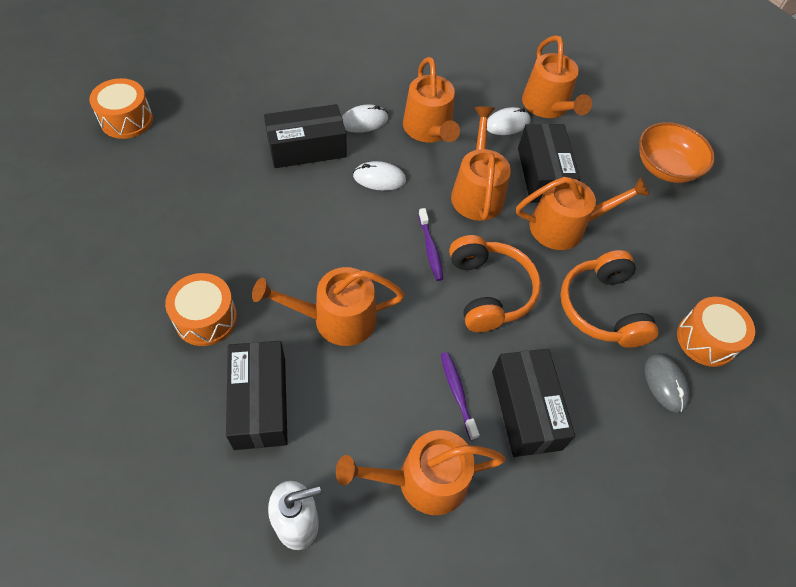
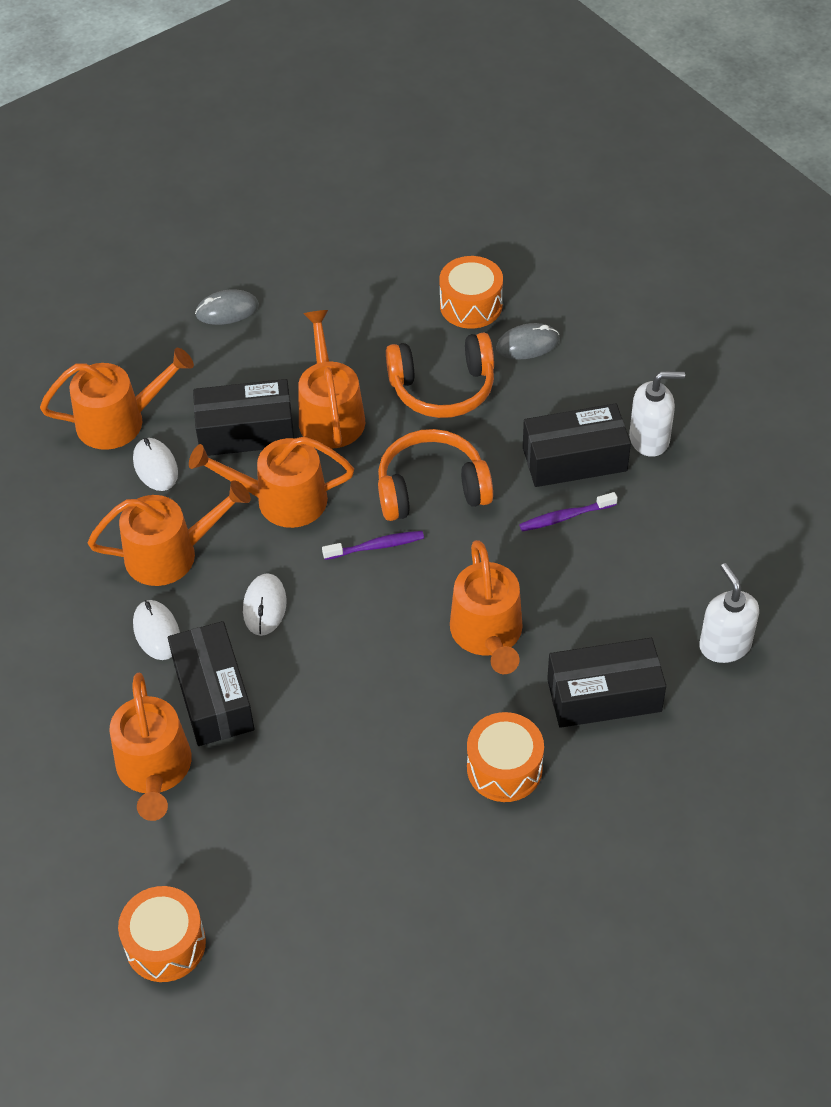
camera: 85 degrees left, 5 degrees down
orange watering can [336,430,506,515] -> orange watering can moved to [110,673,192,821]
orange bowl [639,122,715,183] -> grey mouse [195,289,259,325]
none -> white soap dispenser [629,371,685,457]

